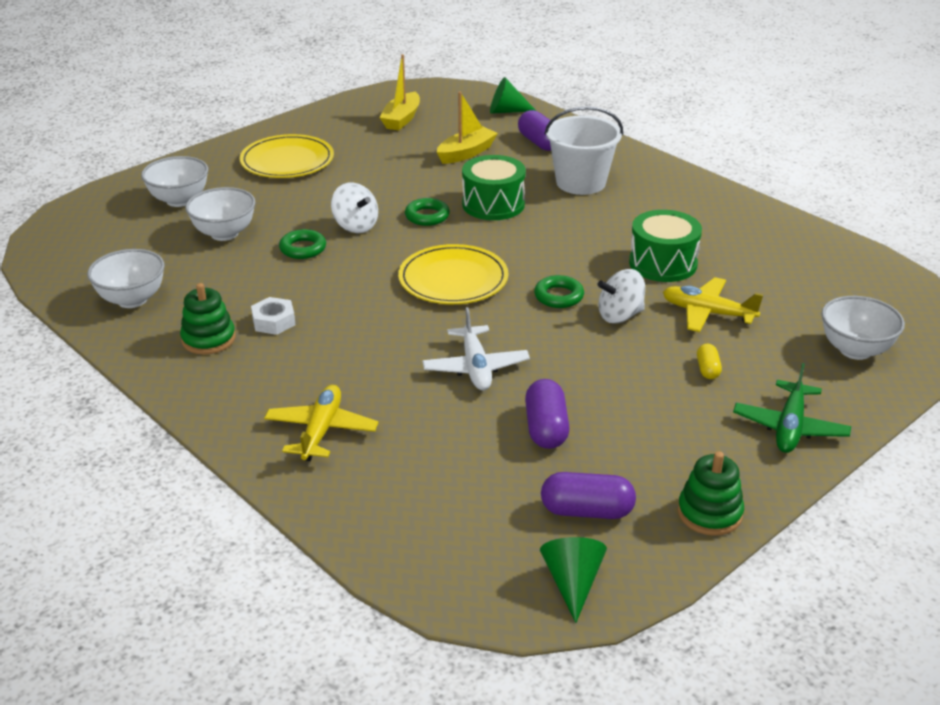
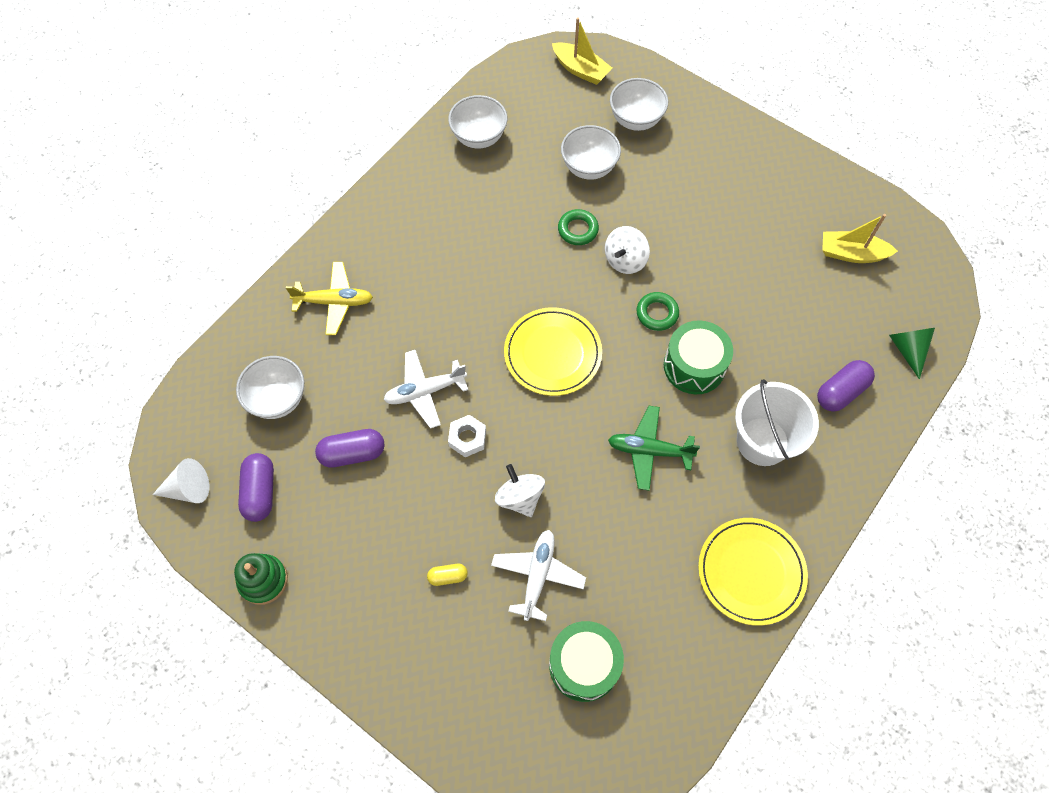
camera: 80 degrees right, 30 degrees up
green stacking toy [180,283,236,355] -> none
yellow plate [240,134,334,178] -> yellow plate moved to [698,518,808,626]
white nut [251,297,295,335] -> white nut moved to [448,415,486,457]
yellow boat [437,91,498,164] -> yellow boat moved to [552,17,612,85]
green ring [534,275,584,308] -> none
green cone [540,537,607,623] -> white cone [153,458,210,503]
green drum [629,210,702,282] -> green drum moved to [549,621,624,702]
yellow plane [663,277,763,332] -> white plane [491,530,586,621]
green plane [733,363,851,453] -> green plane moved to [608,406,700,491]
white bowl [822,296,905,360] -> white bowl moved to [236,356,304,419]

